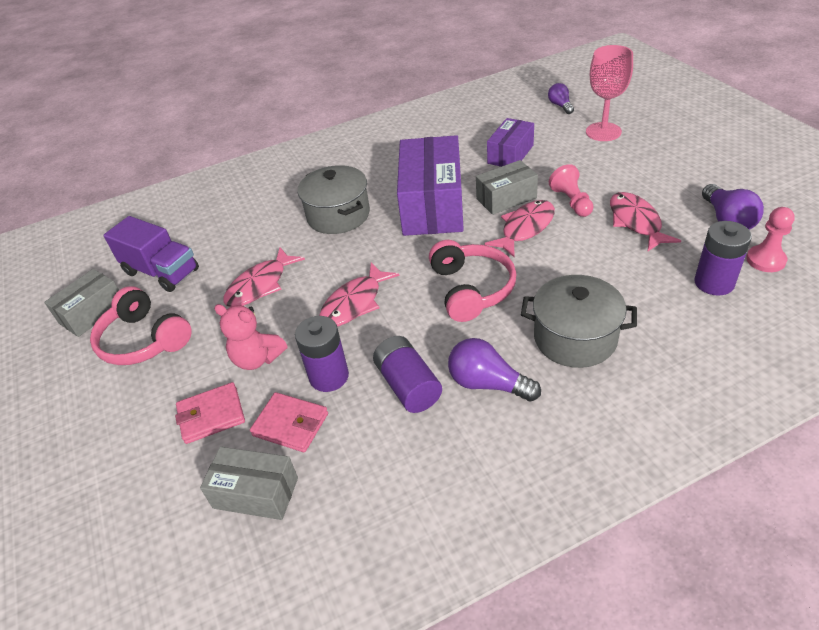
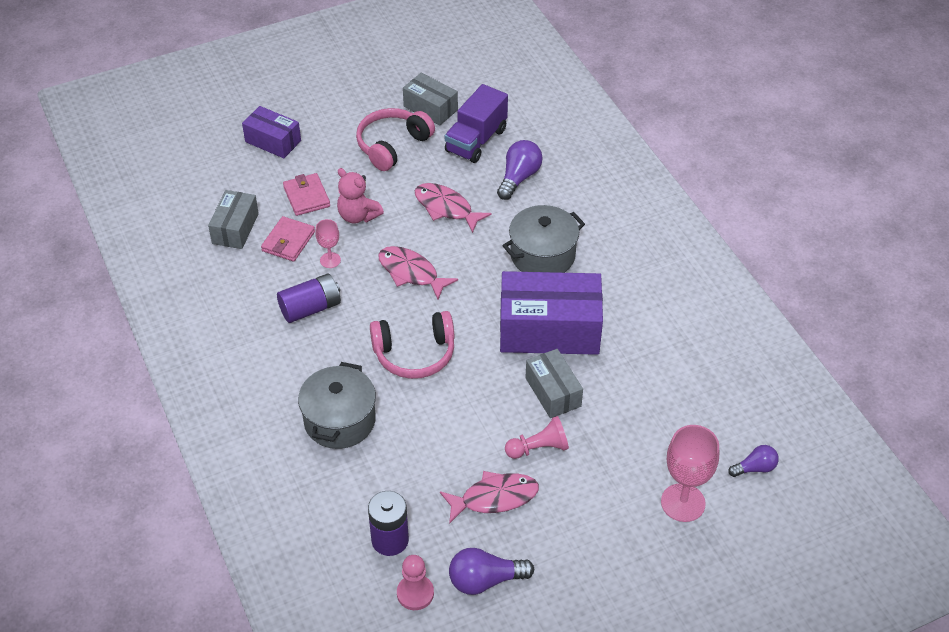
camera: 85 degrees right, 5 degrees up
pink teddy bear [214,304,288,370] -> pink teddy bear turned 75 degrees counterclockwise [337,168,384,224]
purple battery [295,316,349,392] -> pink goblet [315,219,341,268]
purple light bulb [448,338,541,402] -> purple light bulb moved to [497,140,543,200]
pink fish [484,200,555,257] -> none
purple box [487,118,534,167] -> purple box moved to [242,106,301,158]

